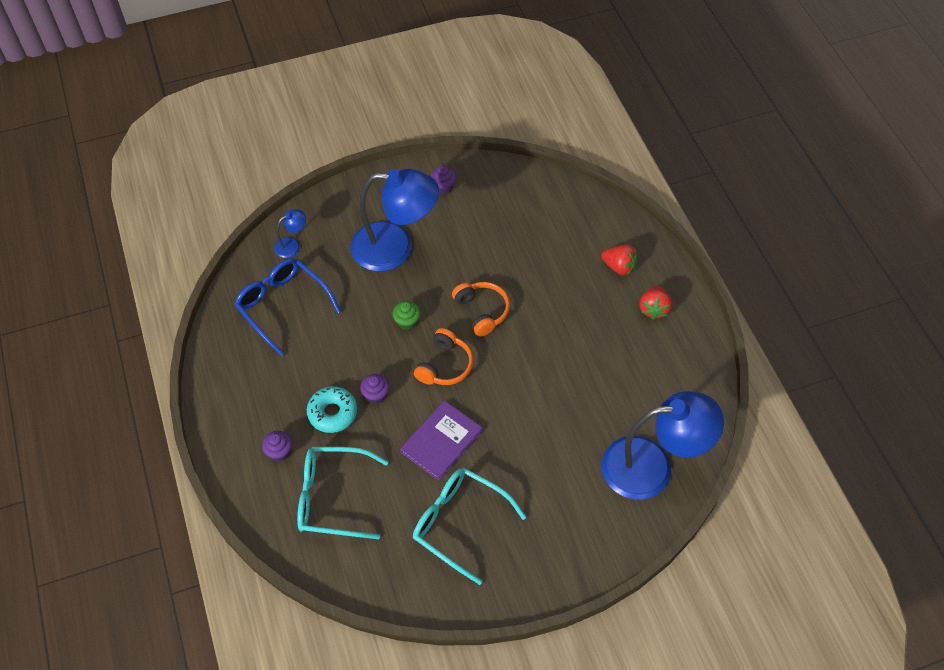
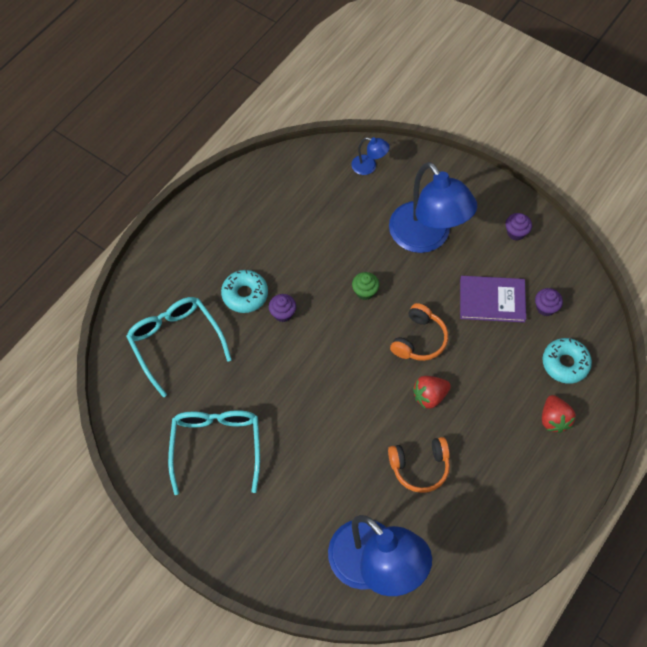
camera: 55 degrees right, 5 degrees up
blue glasses [234,258,341,356] -> none
purple cupcake [262,431,292,461] -> purple cupcake moved to [535,288,563,316]
purple book [400,401,483,481] -> purple book moved to [460,276,526,323]
orange headphones [414,328,473,385] -> orange headphones moved to [388,437,450,493]
red strawberry [640,285,672,319] -> red strawberry moved to [413,376,451,408]
none -> turquoise donut [542,338,592,384]

